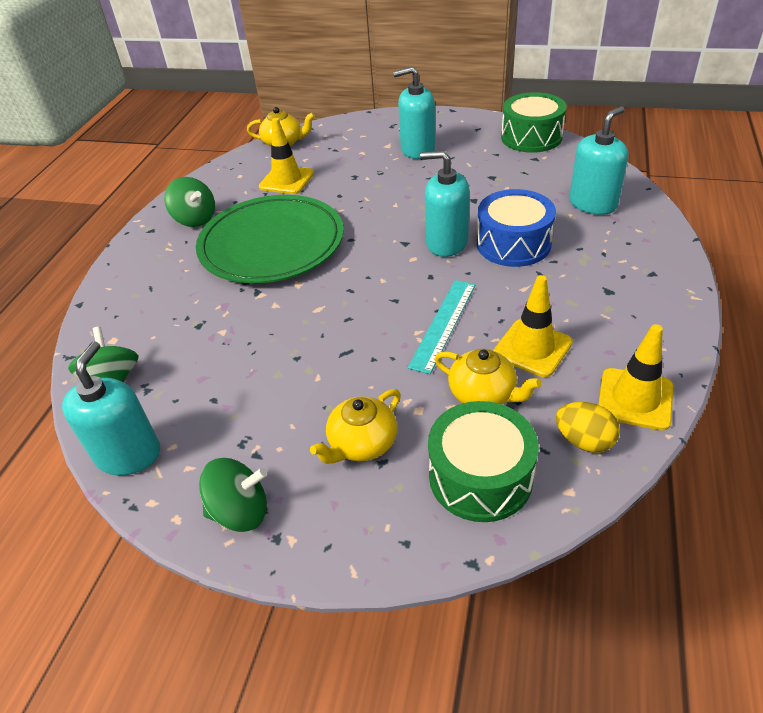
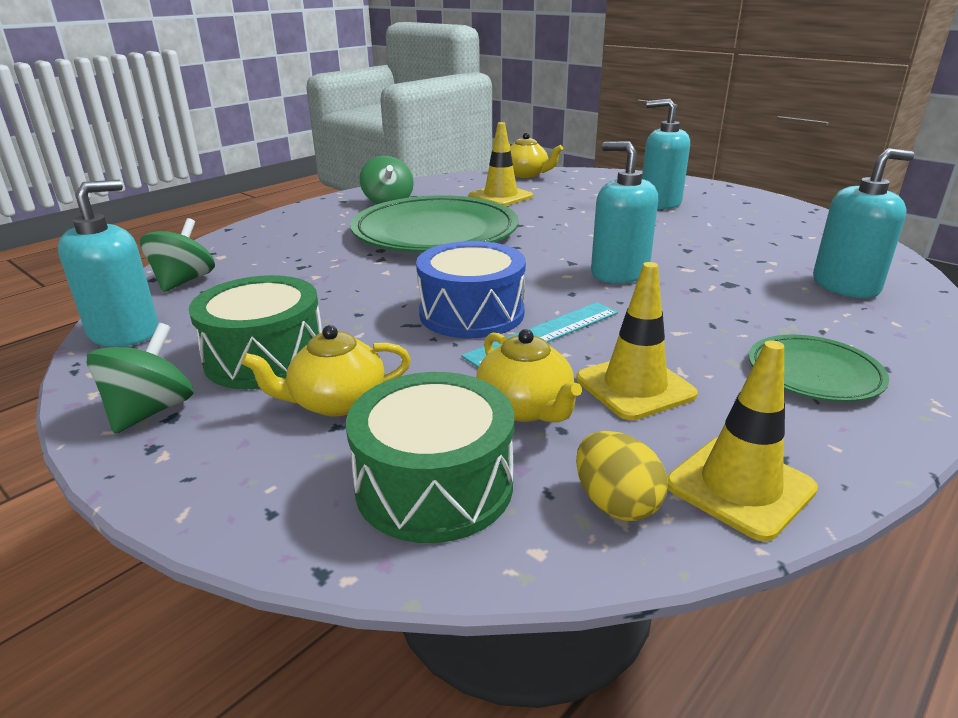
camera: 25 degrees right, 15 degrees down
green spinning top [199,458,267,532] -> green spinning top turned 90 degrees counterclockwise [87,323,194,434]
blue drum [477,189,556,267] -> blue drum moved to [416,241,526,338]
green drum [501,92,567,153] -> green drum moved to [188,275,322,389]
none -> green plate [749,335,889,402]

